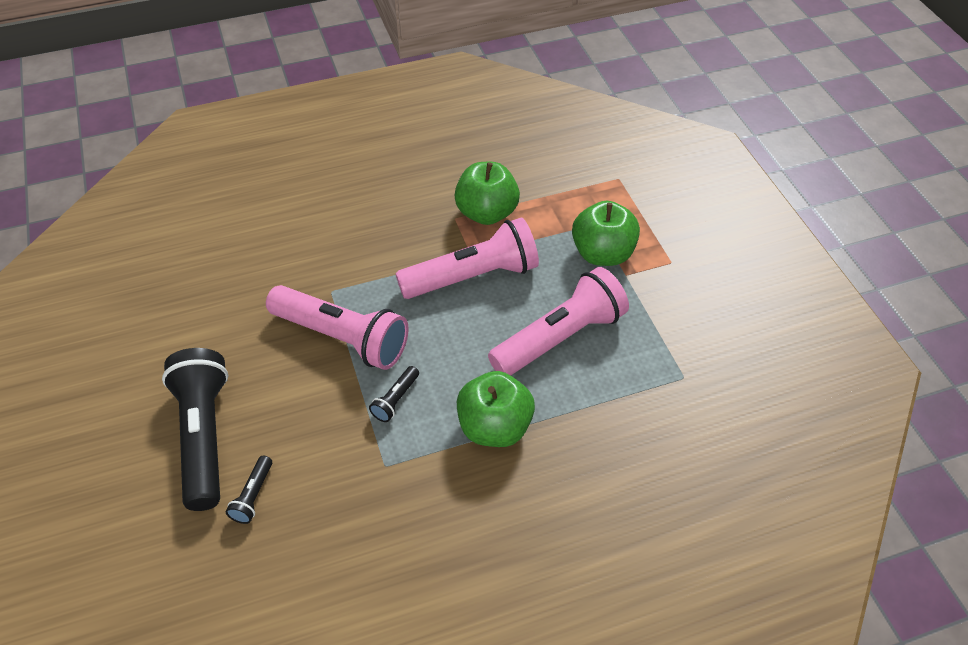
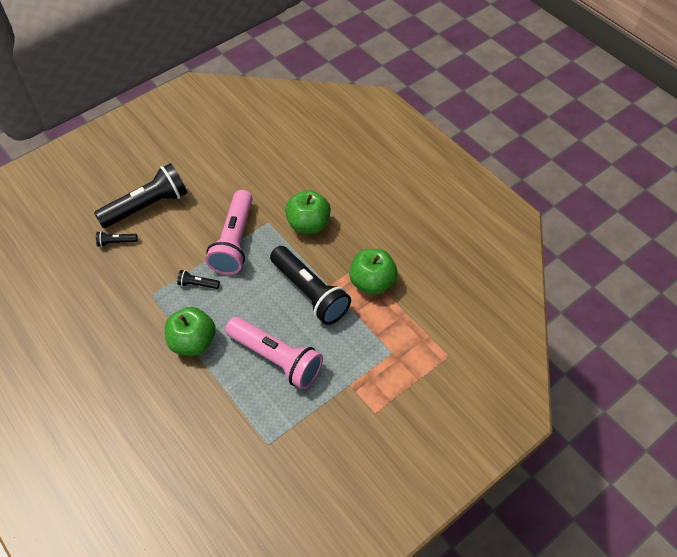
camera: 70 degrees right, 5 degrees up
pink flashlight [395,218,539,299] -> black flashlight [270,246,351,325]
green apple [572,201,640,266] -> green apple moved to [285,190,331,234]

